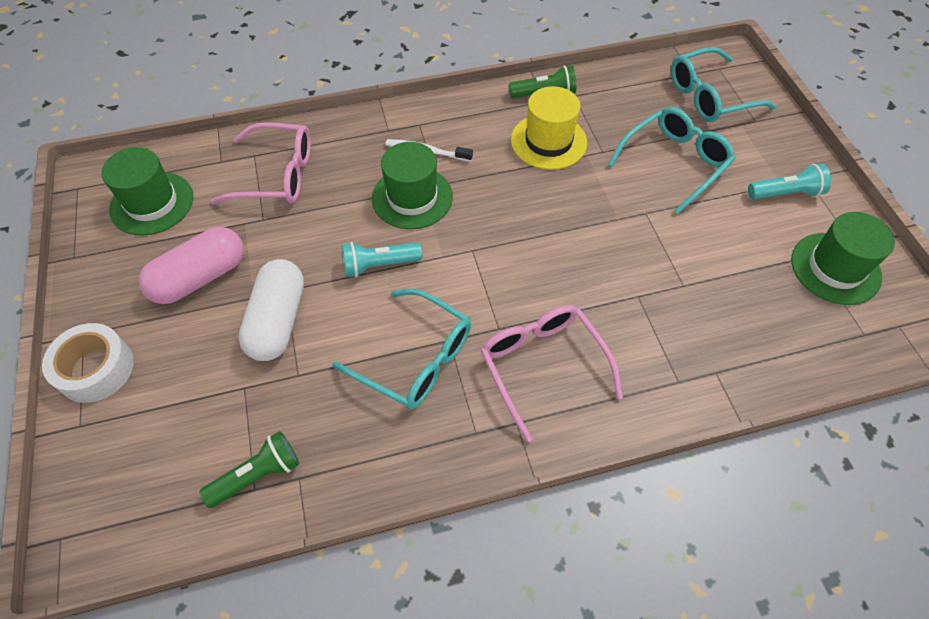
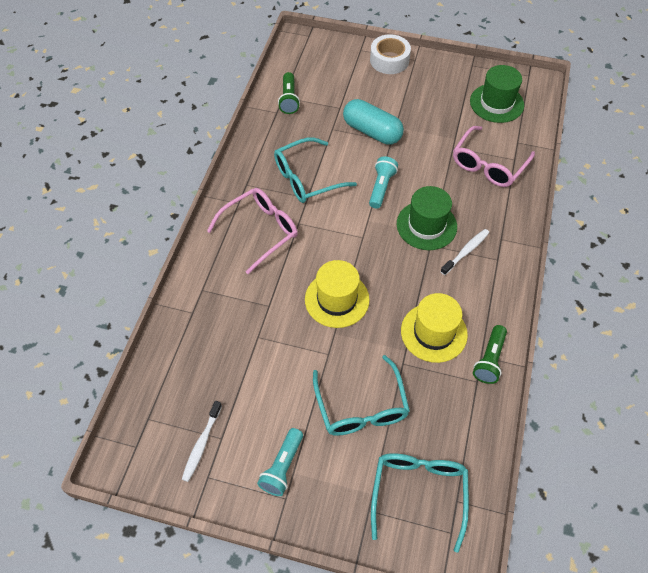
camera: 120 degrees right, 0 degrees up
pink capsule [138,227,244,304] -> none
white capsule [238,259,304,361] -> turquoise capsule [343,99,404,145]
pink glasses [480,305,623,442] -> pink glasses turned 45 degrees counterclockwise [207,188,298,274]
green hat [791,212,895,305] -> white toothbrush [182,401,222,482]
none -> yellow hat [305,260,370,328]

